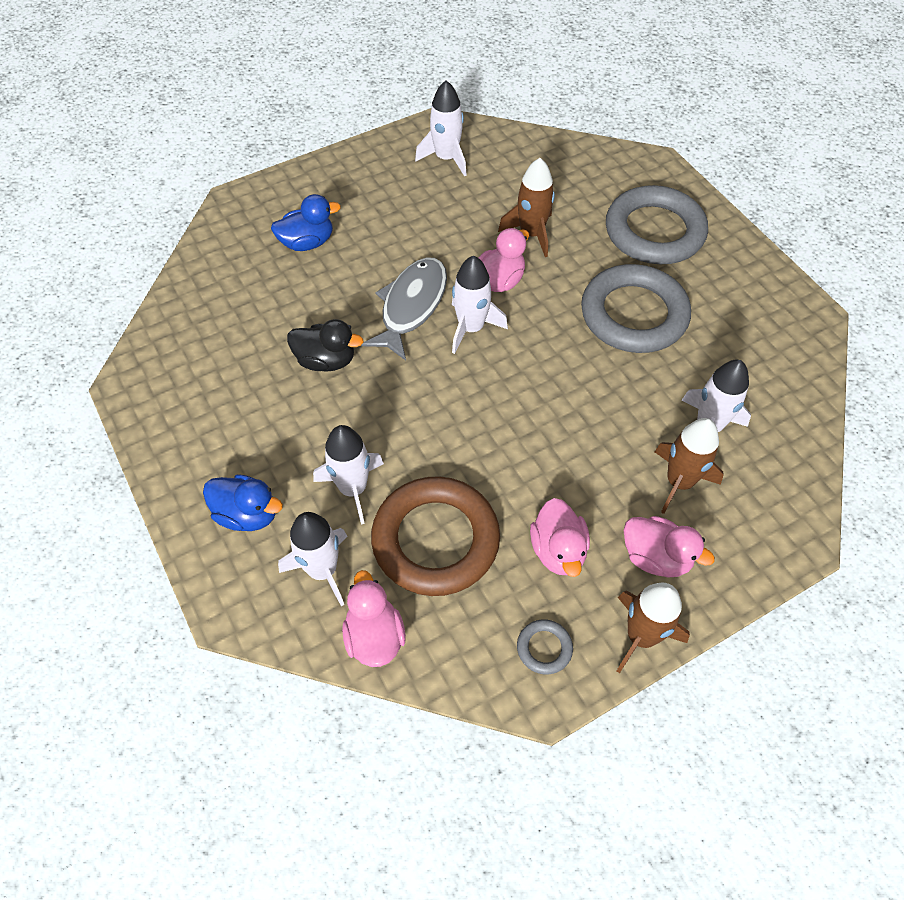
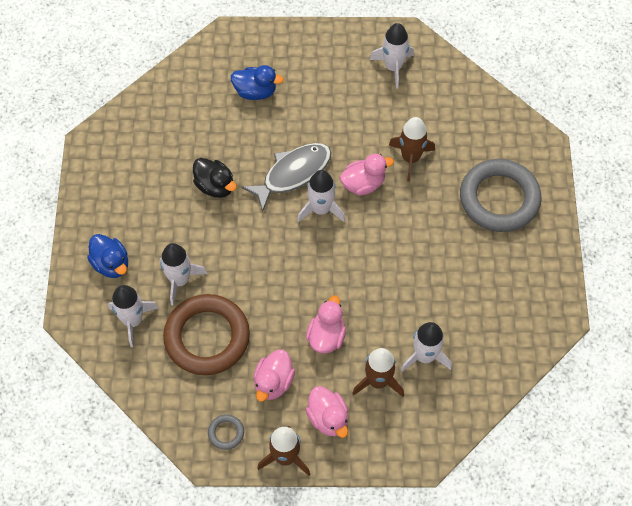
camera: 30 degrees right, 5 degrees up
pink duck [342,570,406,667] -> pink duck moved to [306,295,346,354]
grey ring [581,264,691,353] -> none

